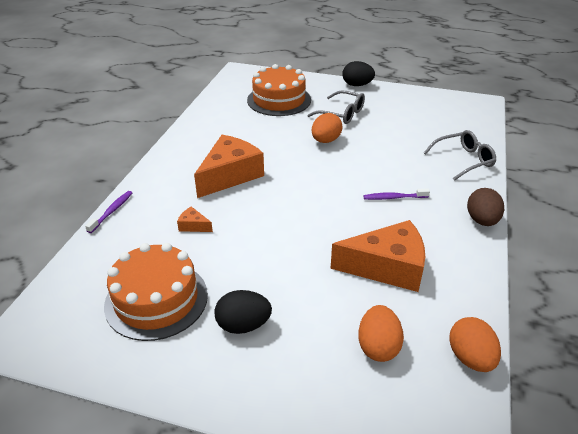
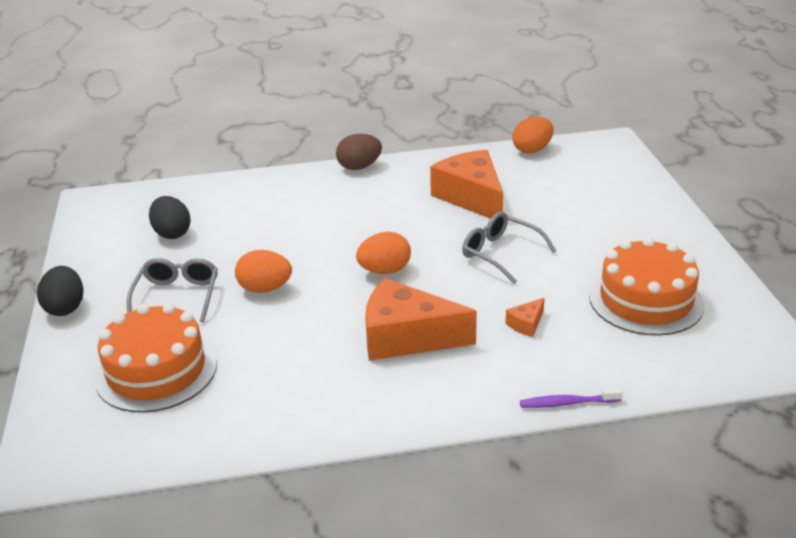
camera: 115 degrees left, 5 degrees down
orange cheese [177,206,213,232] -> orange cheese turned 45 degrees clockwise [506,298,545,337]
black egg [215,290,272,334] -> black egg moved to [149,196,191,239]
orange egg [358,305,404,362] -> orange egg moved to [356,232,411,274]
purple toothbrush [363,189,430,200] -> none
grey glasses [424,130,496,181] -> grey glasses moved to [462,212,556,284]

